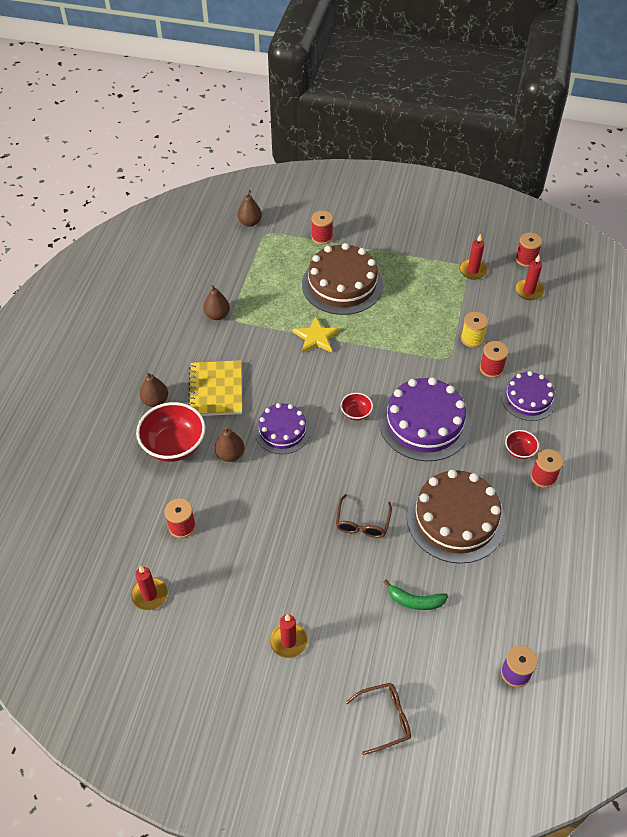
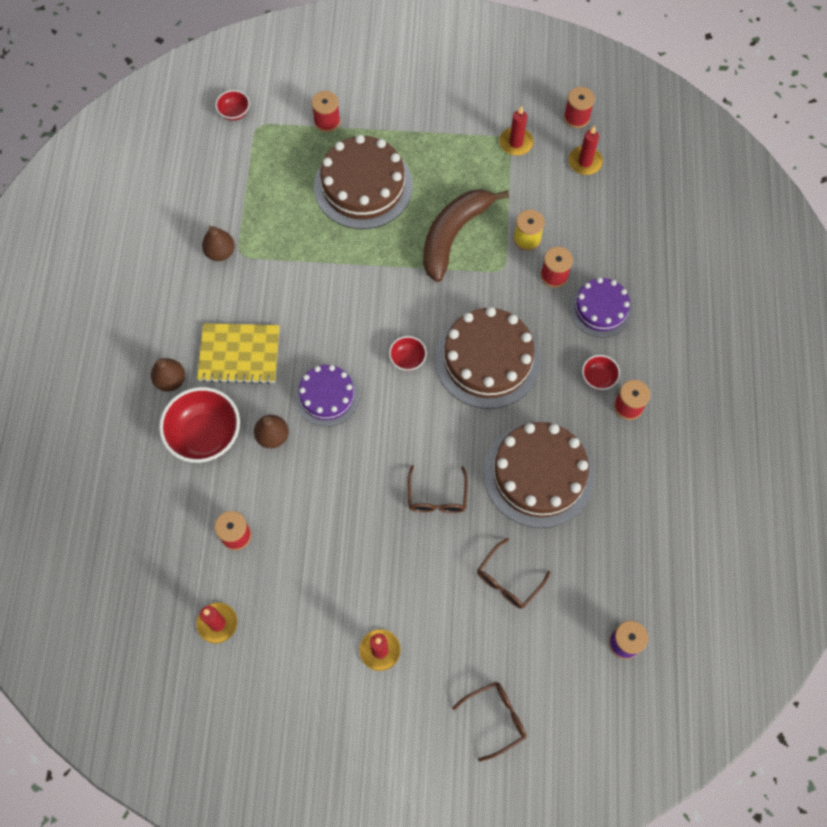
camera: 10 degrees left, 15 degrees up
yellow notebook [188,360,242,416] -> yellow notebook turned 75 degrees counterclockwise [197,323,280,384]
brown pear [237,190,262,227] -> red bowl [215,90,250,121]
yellow star [293,316,340,353] -> none
purple cake [379,377,471,461] -> brown cake [435,307,541,409]
green banana [384,580,448,610] -> brown glasses [477,538,550,609]
none -> brown banana [423,189,509,282]

